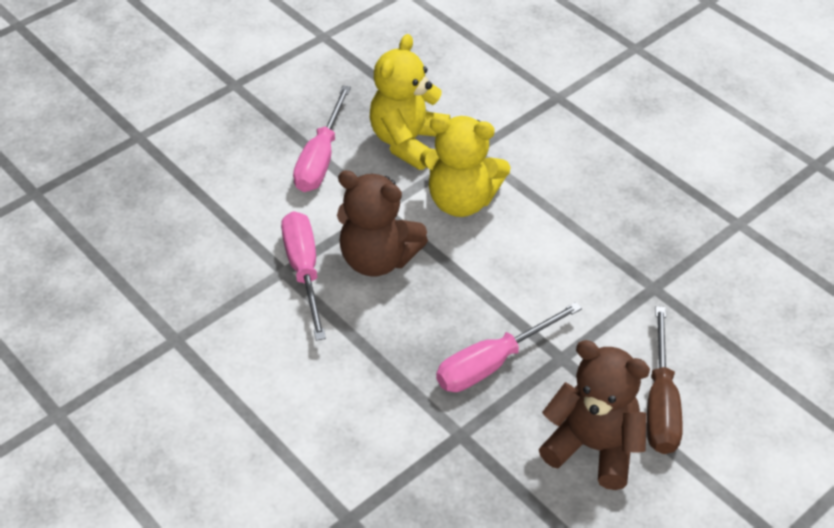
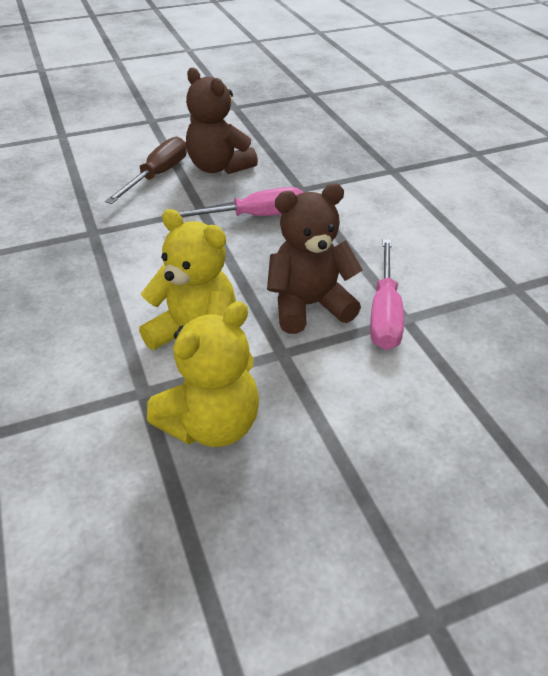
camera: 160 degrees left, 5 degrees down
pink screwdriver [293,86,351,192] -> none
brown teddy bear [337,170,428,277] -> brown teddy bear turned 60 degrees counterclockwise [267,183,363,334]

